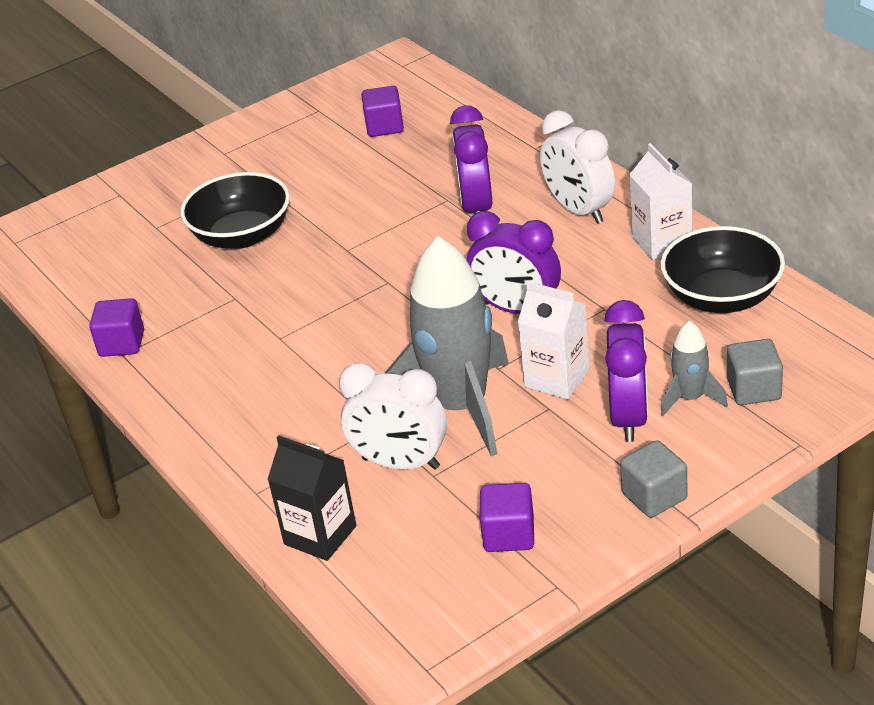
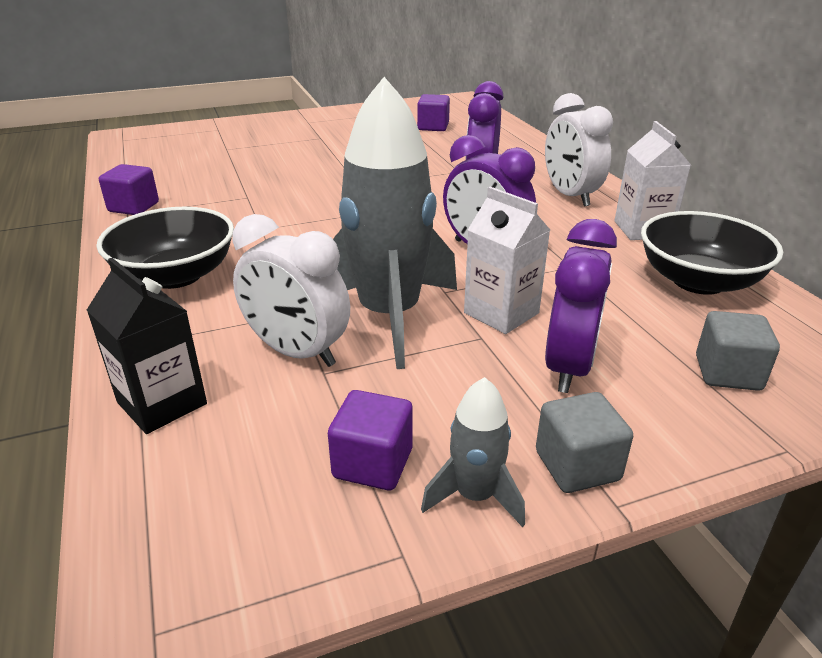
camera: 10 degrees right, 5 degrees down
black bowl [180,172,290,249] -> black bowl moved to [96,207,234,289]
grey rocket [661,320,728,416] -> grey rocket moved to [421,377,525,527]

